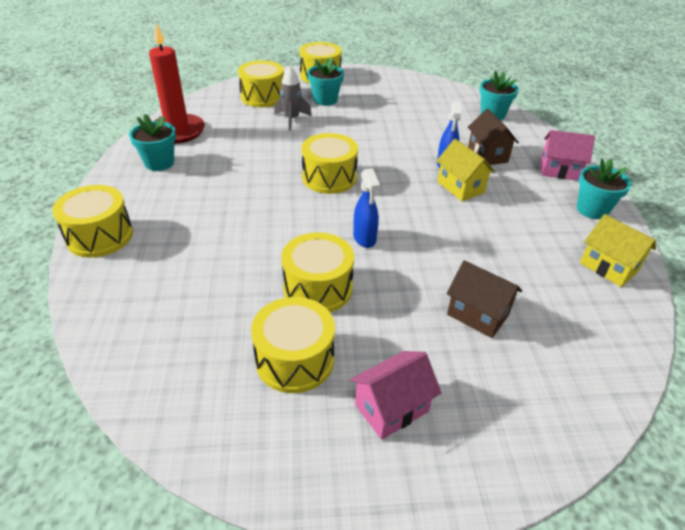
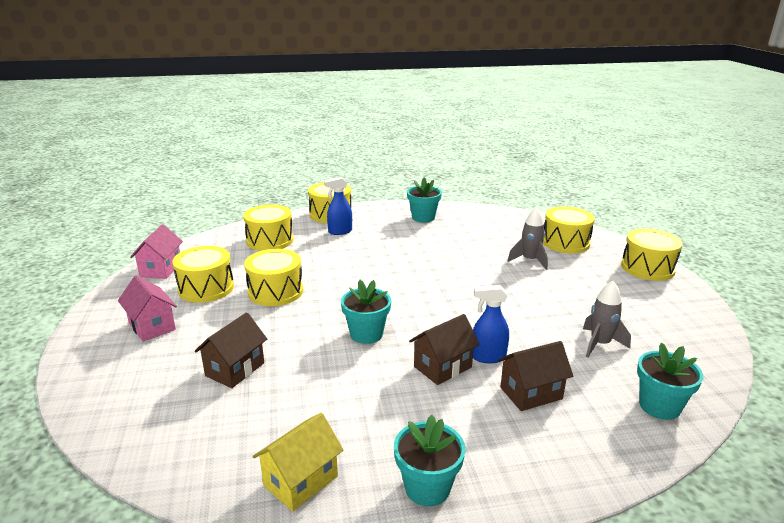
camera: 85 degrees right, 15 degrees down
red candle [149,23,205,144] -> none
yellow drum [301,133,358,194] -> yellow drum moved to [243,204,294,251]
turquoise flower pot [307,57,344,106] -> turquoise flower pot moved to [341,280,391,344]
blue spray bottle [353,168,380,248] -> blue spray bottle moved to [324,177,352,235]
yellow house [436,139,495,201] -> brown house [409,314,480,385]
pink house [540,130,595,181] -> pink house moved to [130,224,183,279]
none -> grey rocket [583,281,631,357]

